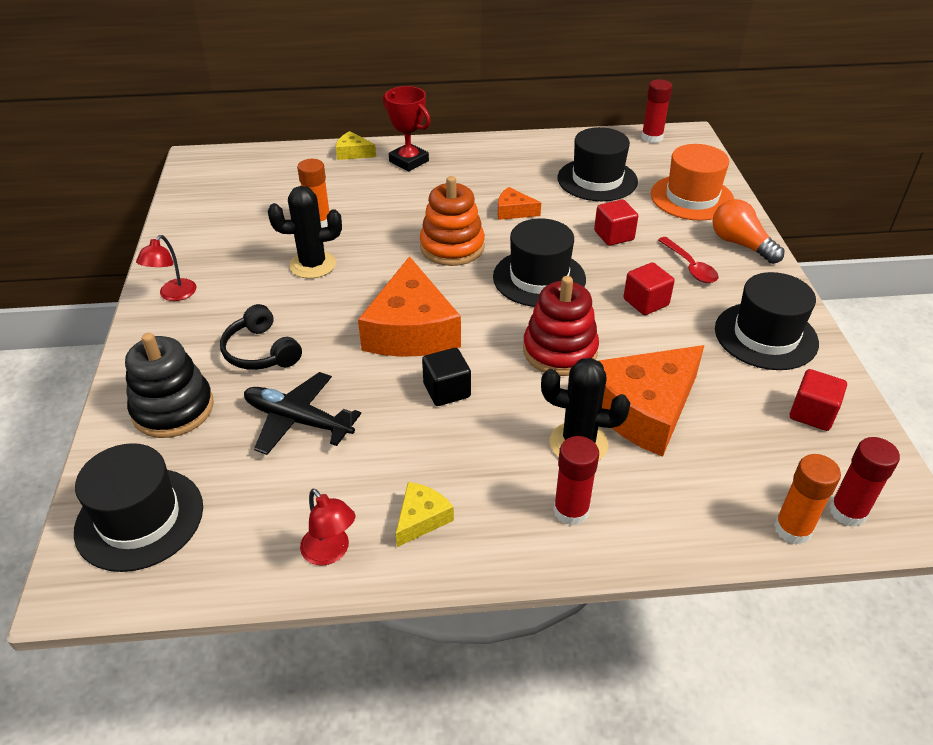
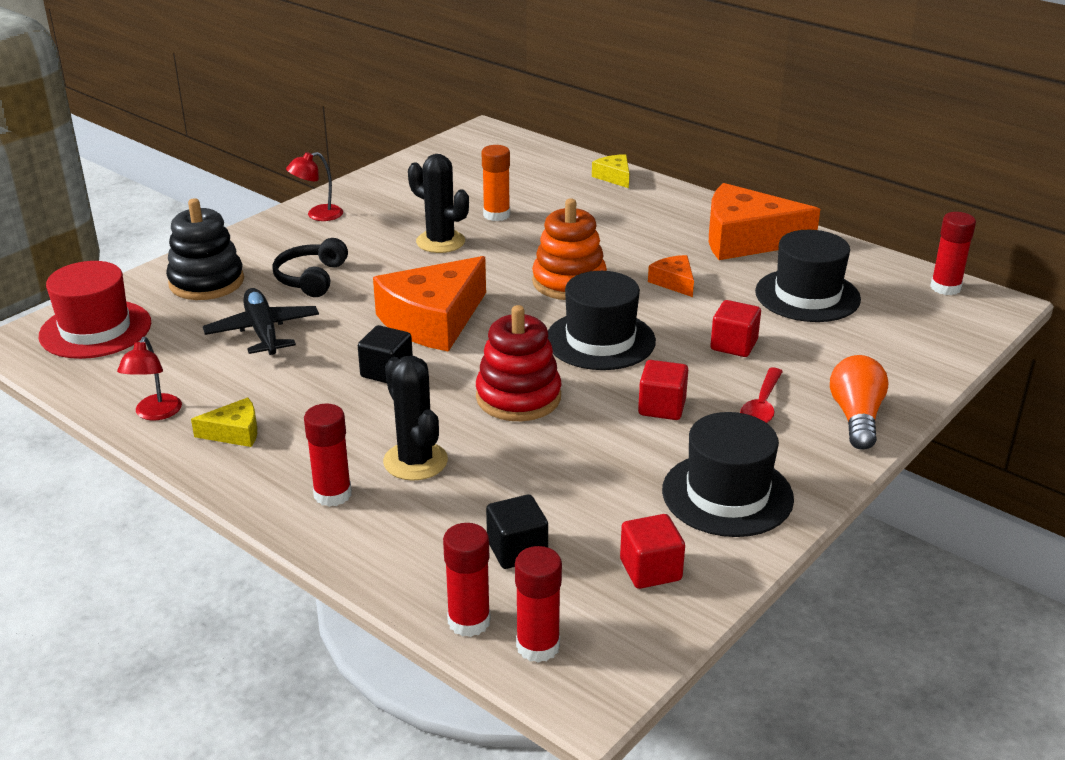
camera: 45 degrees right, 10 degrees down
black hat [74,443,203,572] -> red hat [39,261,151,359]
red trophy [383,86,431,171] -> none
orange cheese [599,345,704,457] -> orange cheese moved to [709,183,820,260]
orange hat [651,144,734,221] -> none
orange glue stick [774,454,841,544] -> red glue stick [443,523,491,637]
none -> black cube [486,495,548,569]

